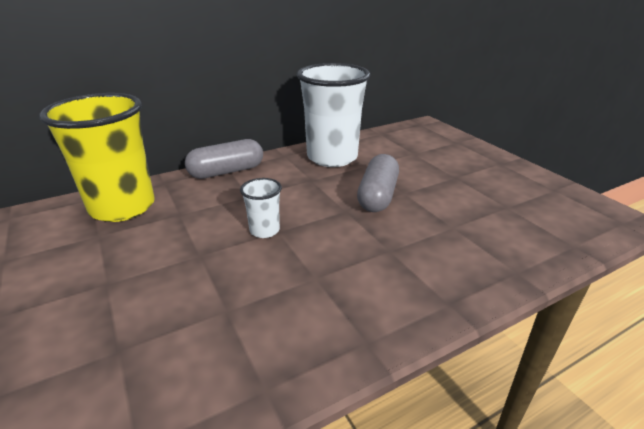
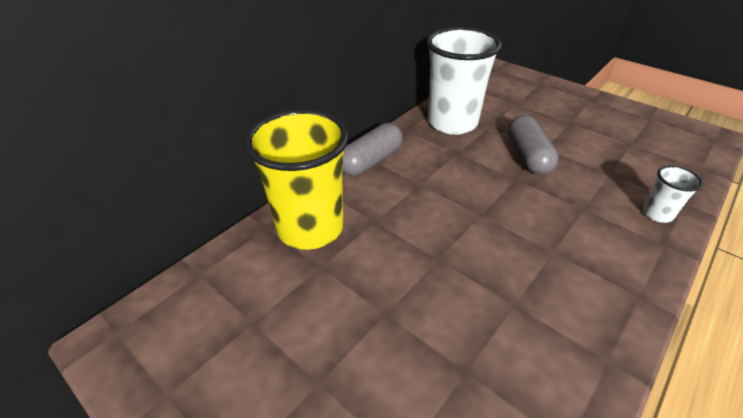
camera: 20 degrees left, 10 degrees up
white cup [240,178,282,238] -> white cup moved to [643,165,703,223]

